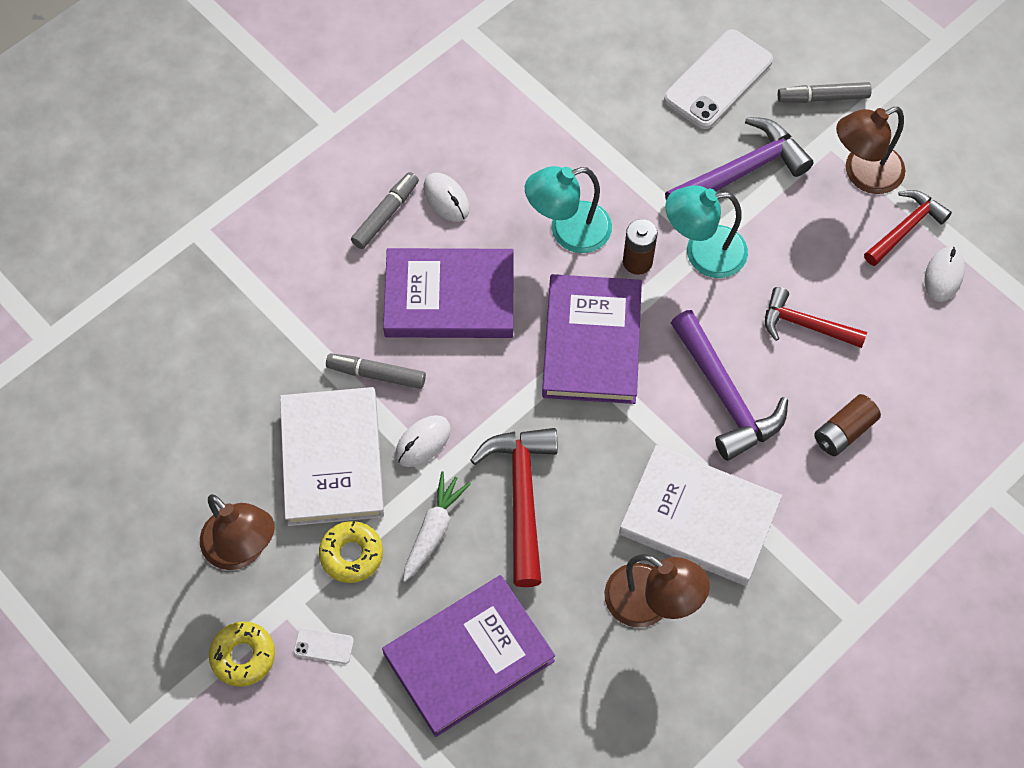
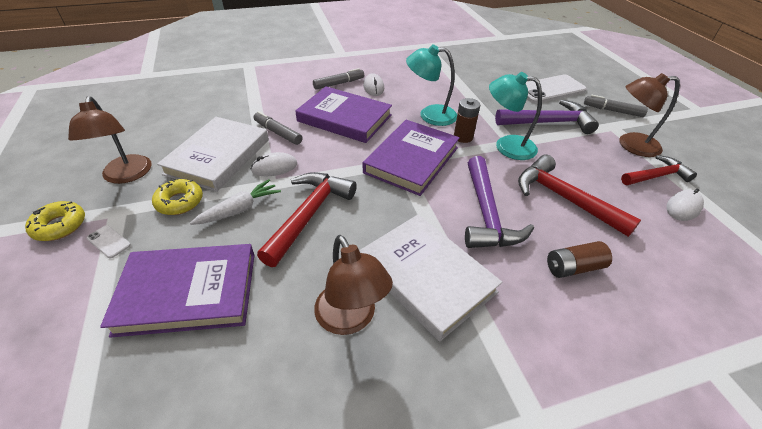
camera: 25 degrees right, 20 degrees down
red hammer [765,287,867,348] -> red hammer [518,154,641,237], size x1.52

